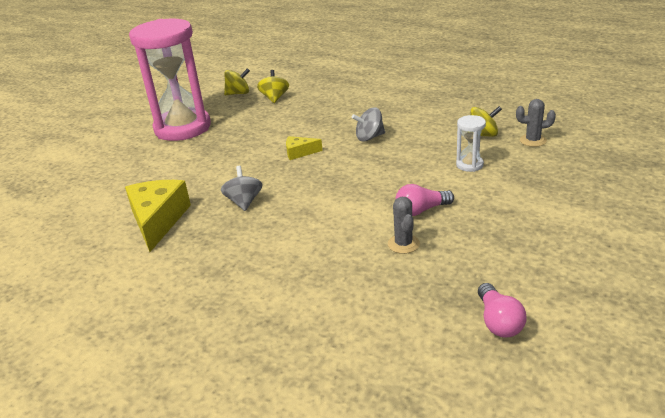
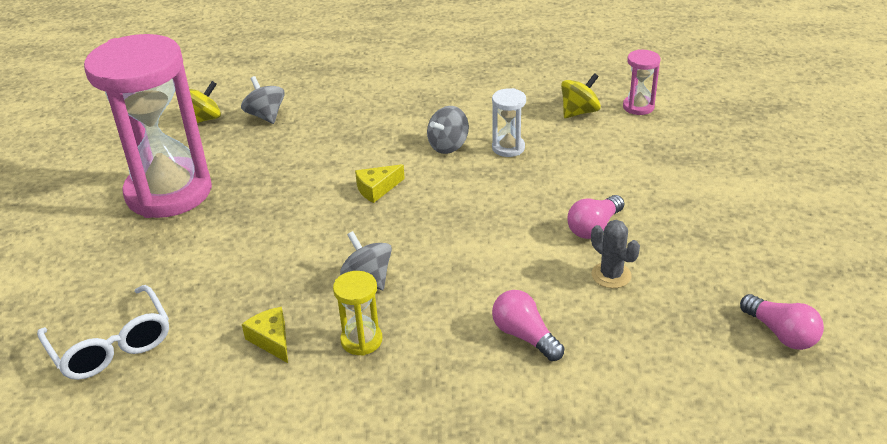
camera: 30 degrees left, 5 degrees up
yellow cheese [125,180,191,252] -> yellow cheese [242,307,288,363], size x0.50
yellow spinning top [257,70,289,103] -> grey spinning top [241,76,284,124]
white hourglass [456,115,486,172] -> white hourglass moved to [492,88,526,157]
grey cactus [516,99,556,147] -> pink hourglass [623,49,660,115]
none -> white glasses [37,285,169,380]
none -> yellow hourglass [333,271,382,356]
none -> pink light bulb [492,290,564,361]

